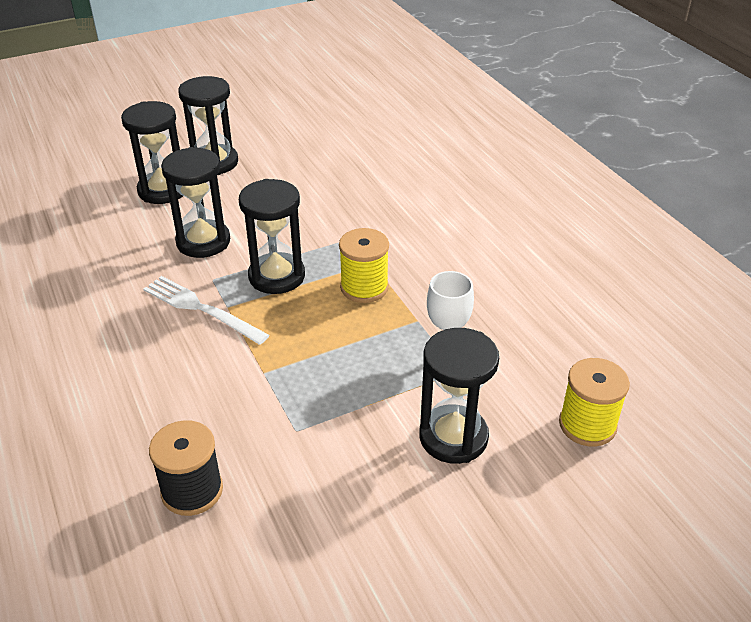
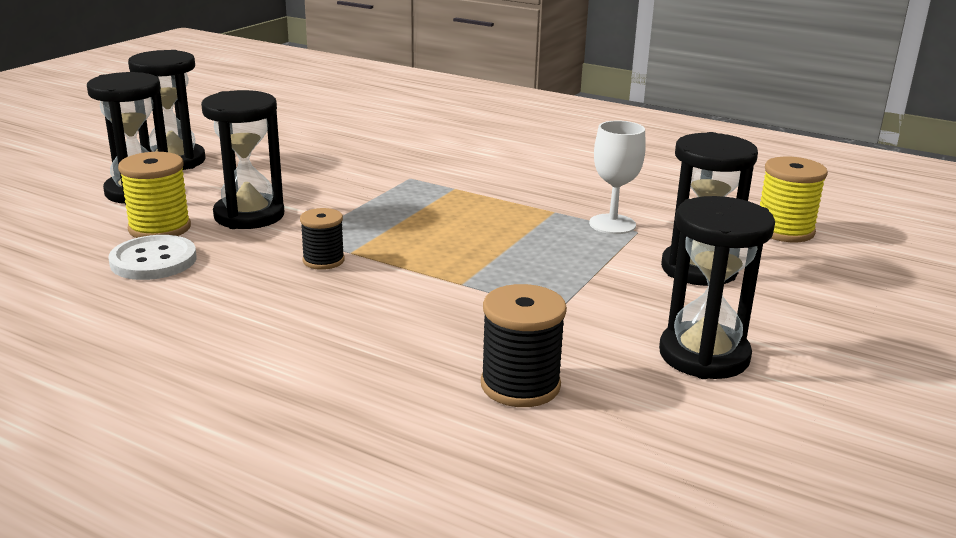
camera: 35 degrees left, 15 degrees down
white fork [143,276,269,345] -> black spool [300,208,345,270]
black hourglass [239,179,305,294] -> black hourglass moved to [659,196,775,379]
yellow spool [339,228,389,303] -> yellow spool moved to [118,152,191,238]
none -> white button [108,235,197,280]

